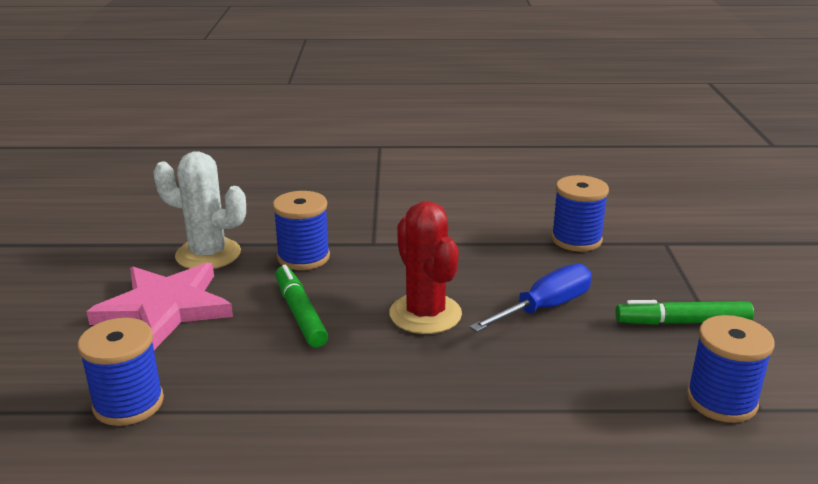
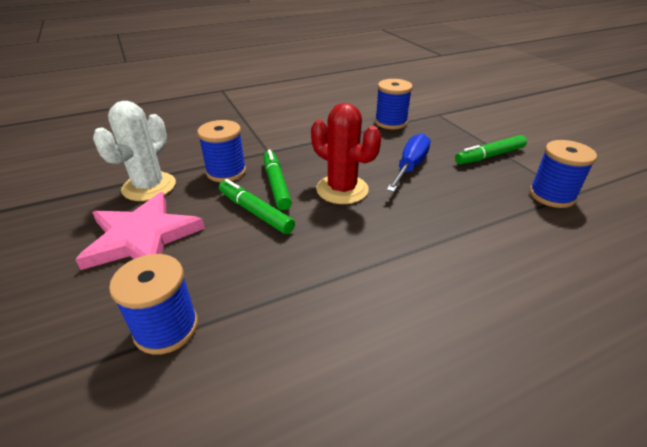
camera: 25 degrees left, 10 degrees up
white cactus [153,151,246,269] -> white cactus turned 60 degrees counterclockwise [93,101,176,201]
none -> green marker [263,150,292,210]

